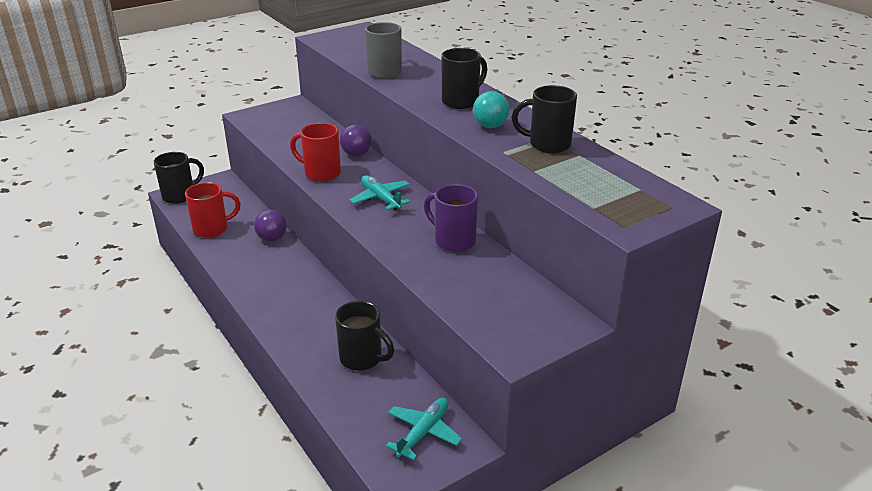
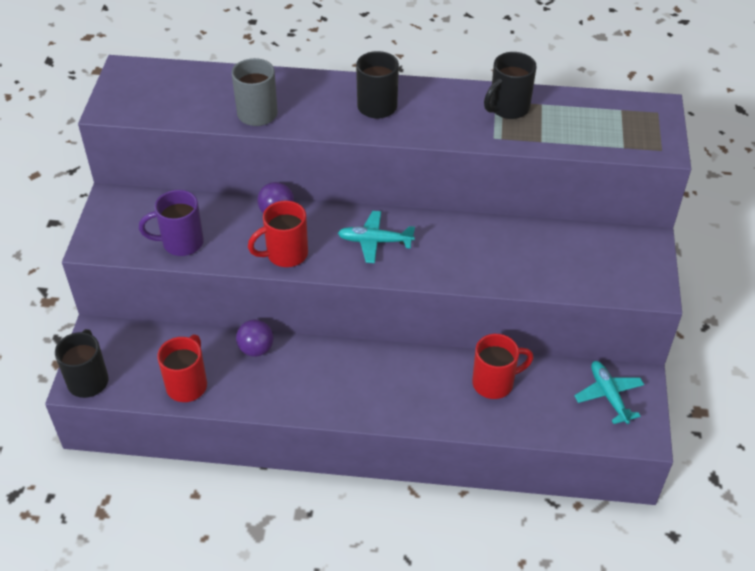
camera: 50 degrees left, 15 degrees up
black mug [335,301,394,371] -> red mug [472,334,534,399]
purple mug [424,184,478,252] -> purple mug moved to [139,190,204,256]
turquoise ball [473,91,510,128] -> none

